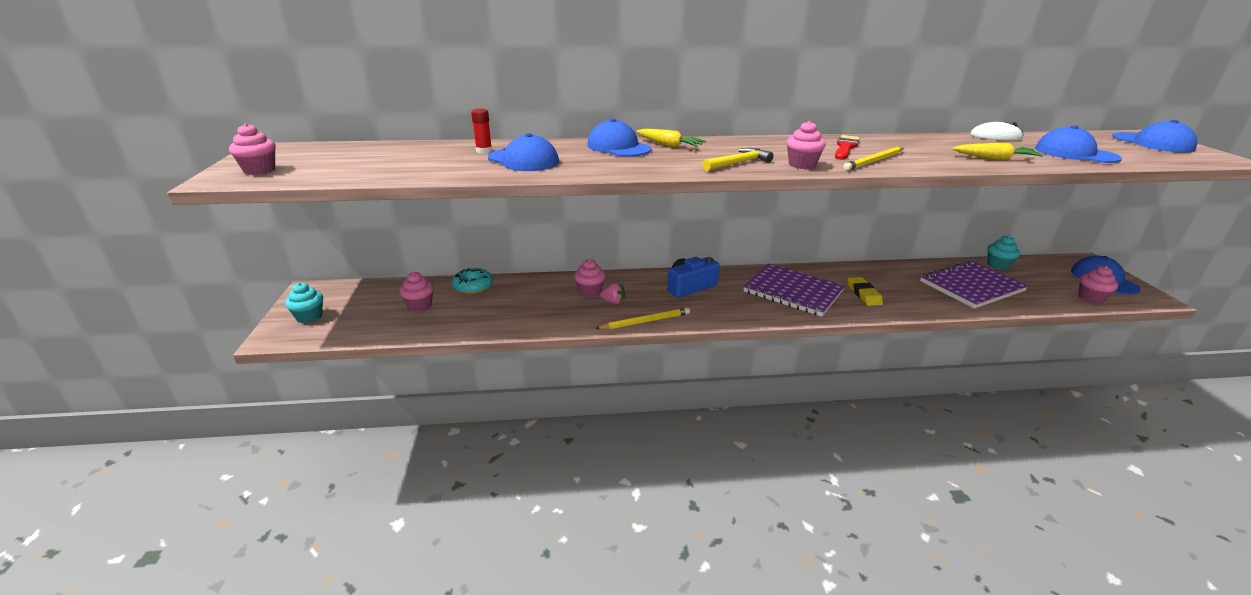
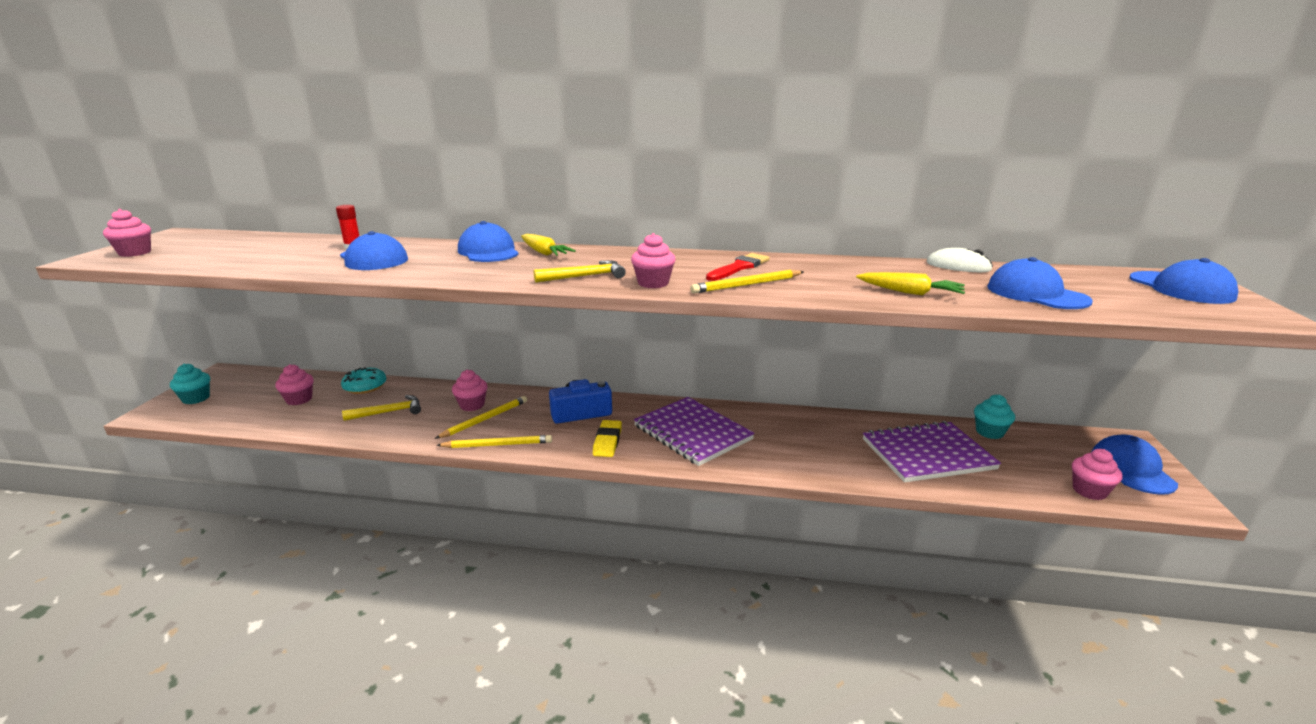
camera: 15 degrees right, 5 degrees down
pink strawberry [600,282,625,304] -> yellow pencil [435,396,527,439]
yellow eraser [848,277,883,306] -> yellow eraser moved to [593,420,622,457]
none -> yellow hammer [342,395,421,421]

